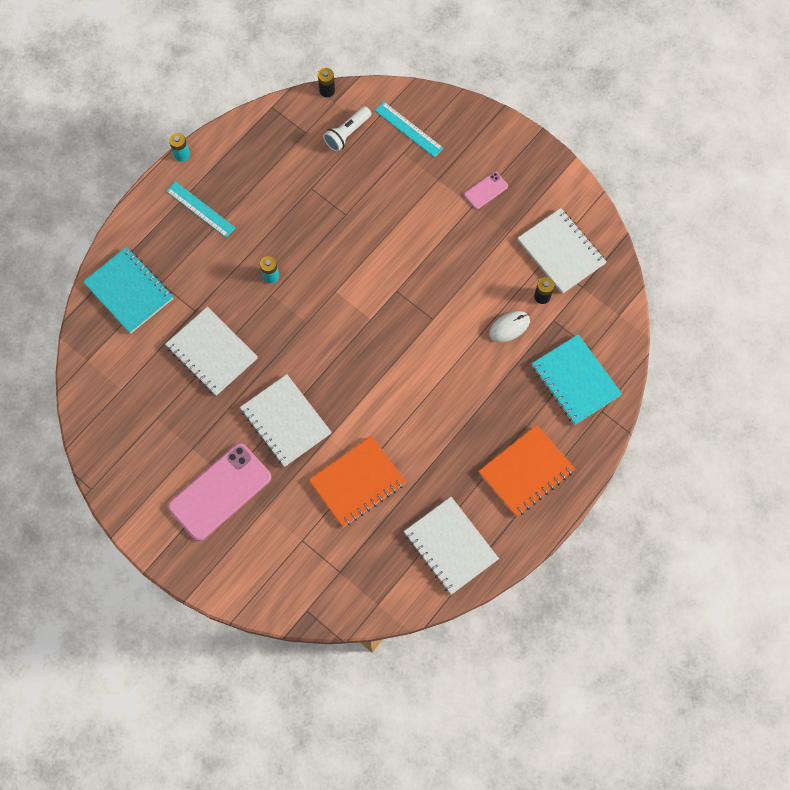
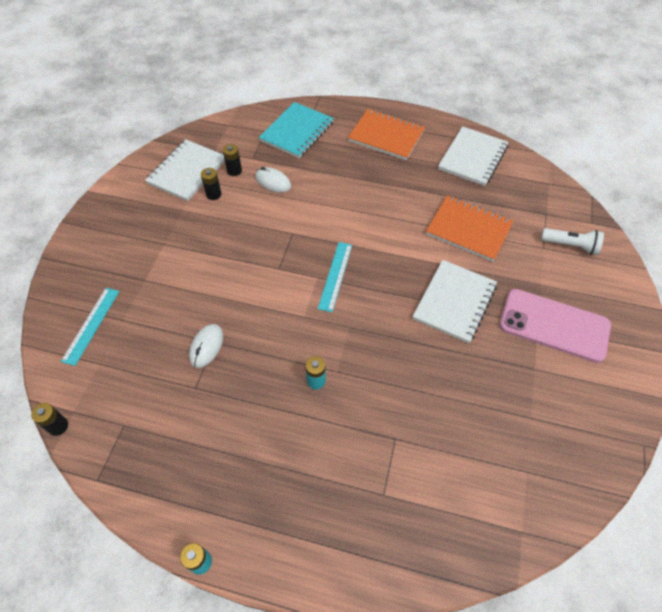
camera: 115 degrees left, 15 degrees down
turquoise notebook [83,247,173,334] -> none
white notebook [165,307,258,396] -> none
turquoise ruler [166,181,236,238] -> turquoise ruler moved to [318,242,352,312]
white flashlight [323,106,371,152] -> white flashlight moved to [541,228,604,255]
pink phone [464,172,508,209] -> none
none -> white mouse [189,324,223,368]
none -> black battery [201,168,221,200]

